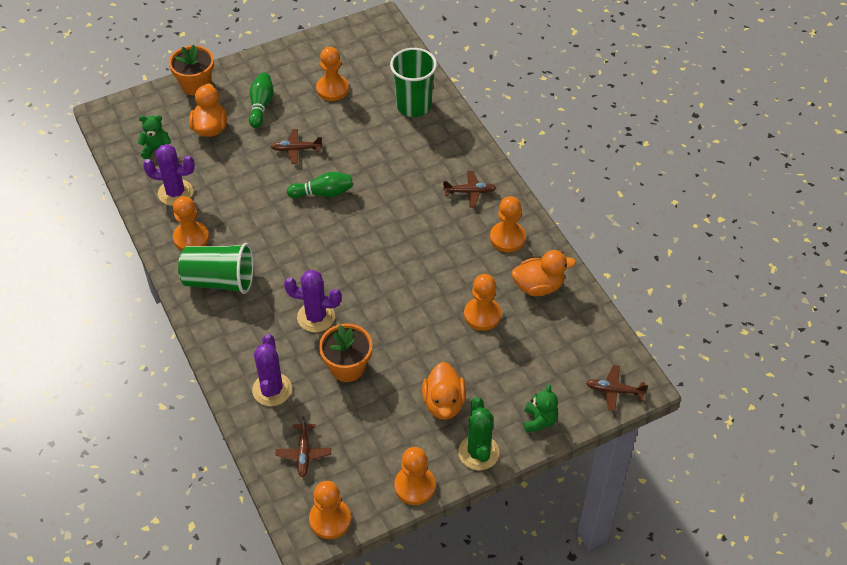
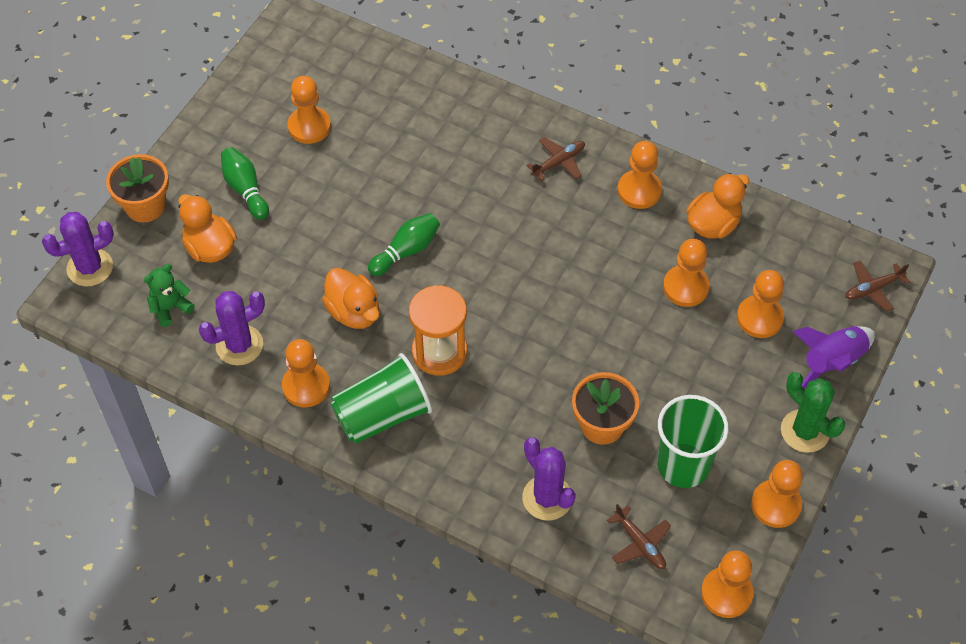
camera: 35 degrees left, 5 degrees up
brown plane [271,129,323,164] -> none
purple cactus [284,270,342,332] -> purple cactus moved to [42,212,114,286]
green cup [390,48,437,117] -> green cup moved to [657,395,729,488]
orange duck [422,362,466,420] -> orange duck moved to [322,268,379,329]
green teddy bear [524,384,558,433] -> purple rocket [792,326,875,388]
none -> orange hourglass [409,285,467,376]
none -> orange pawn [737,270,784,338]

